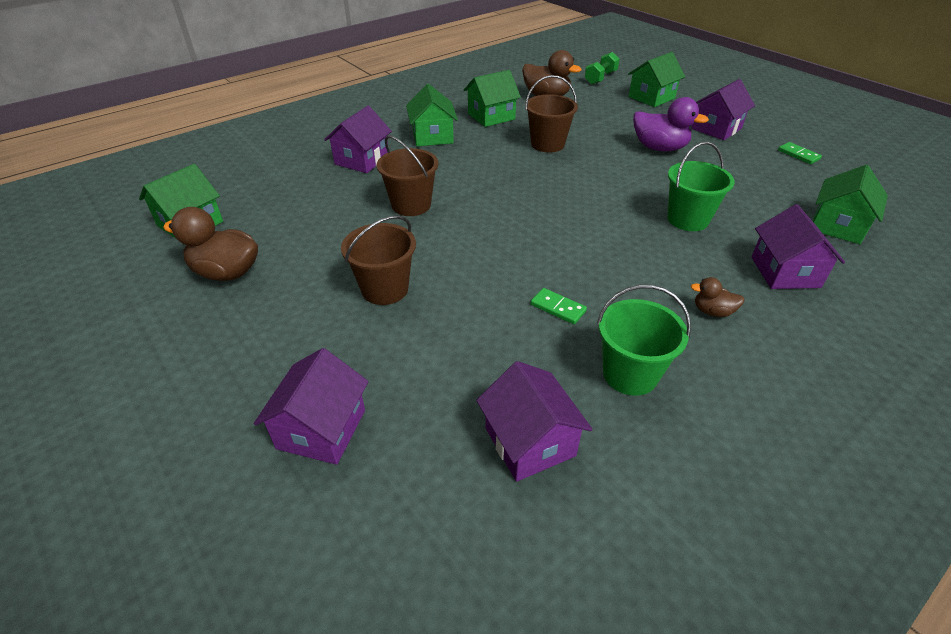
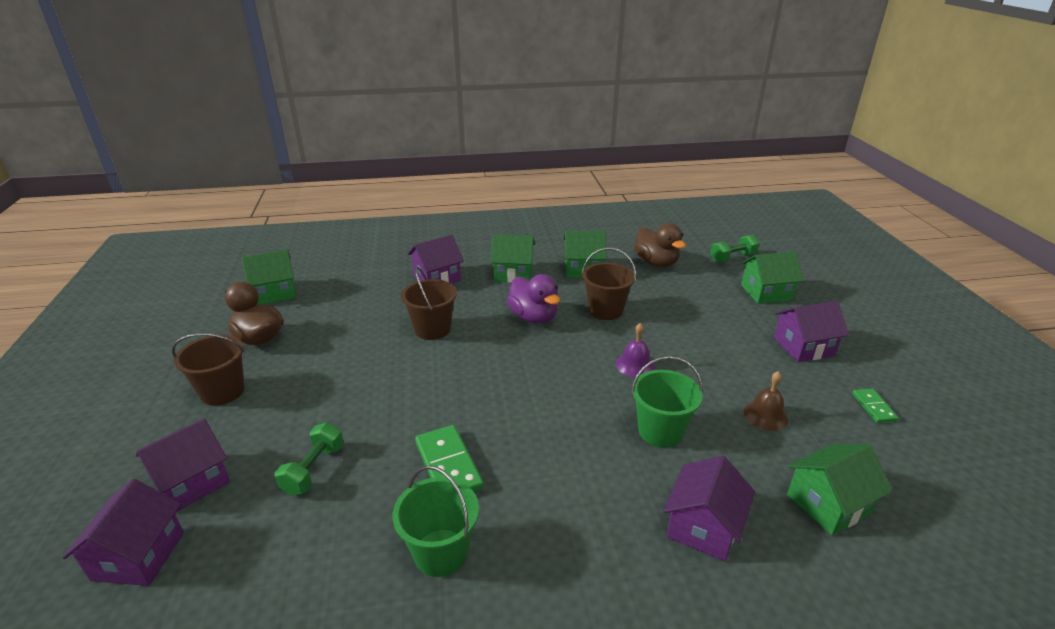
camera: 30 degrees right, 10 degrees down
brown bucket [341,215,416,305] -> brown bucket moved to [172,333,245,406]
green house [406,84,458,146] -> green house turned 75 degrees clockwise [490,234,535,283]
purple house [476,361,593,482] -> purple house moved to [62,479,184,586]
green domino [531,288,587,324] -> green domino [415,425,484,492], size x1.76
purple duck [633,97,709,152] -> purple duck moved to [507,274,560,324]
brown duck [691,277,744,317] -> none
none -> green dumbbell [275,422,344,496]
none -> purple bell [616,323,655,377]
none -> brown bell [743,371,788,431]

